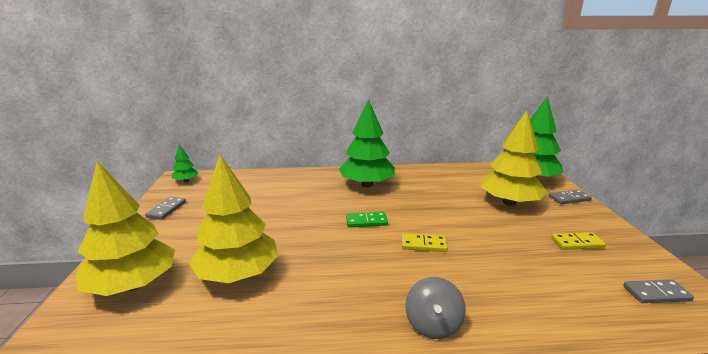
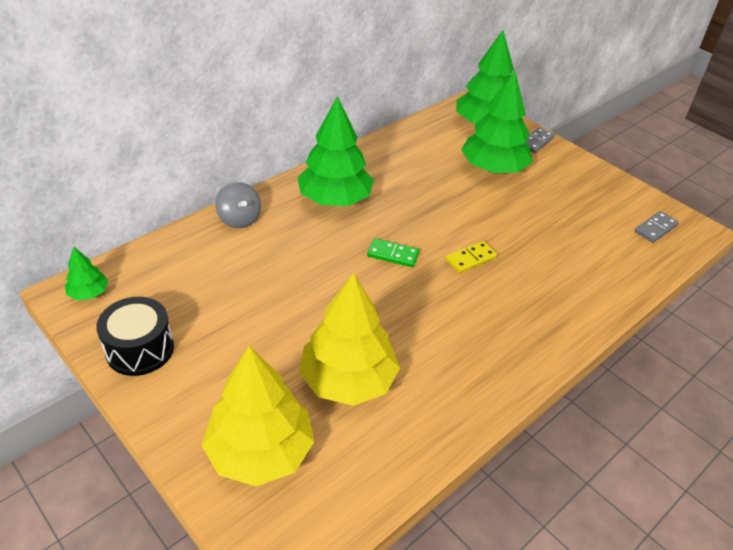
camera: 40 degrees left, 20 degrees up
grey domino [145,197,186,220] -> black drum [96,297,174,376]
green domino [346,212,388,227] -> green domino turned 60 degrees clockwise [367,238,419,267]
grey spinning top [405,277,466,339] -> grey spinning top moved to [215,182,261,228]
yellow tree [481,110,547,206] -> green tree [461,70,533,173]
yellow domino [552,232,606,250] -> none

